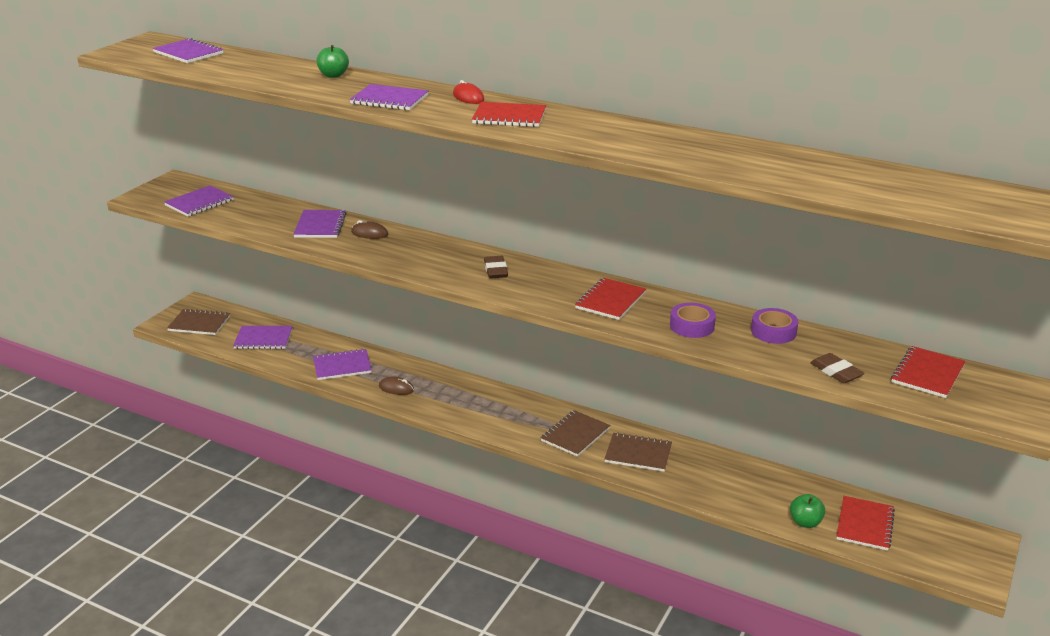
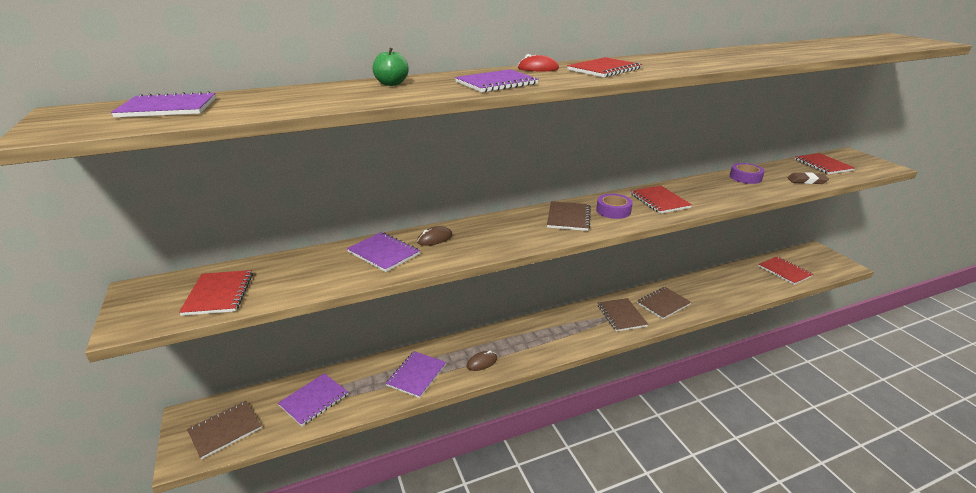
camera: 50 degrees left, 0 degrees up
purple notebook [164,185,234,216] -> red notebook [179,270,253,316]
brown eraser [484,256,508,279] -> brown notebook [547,201,591,231]
purple tape [670,303,716,338] -> purple tape moved to [596,194,633,219]
green apple [790,494,825,528] -> none

